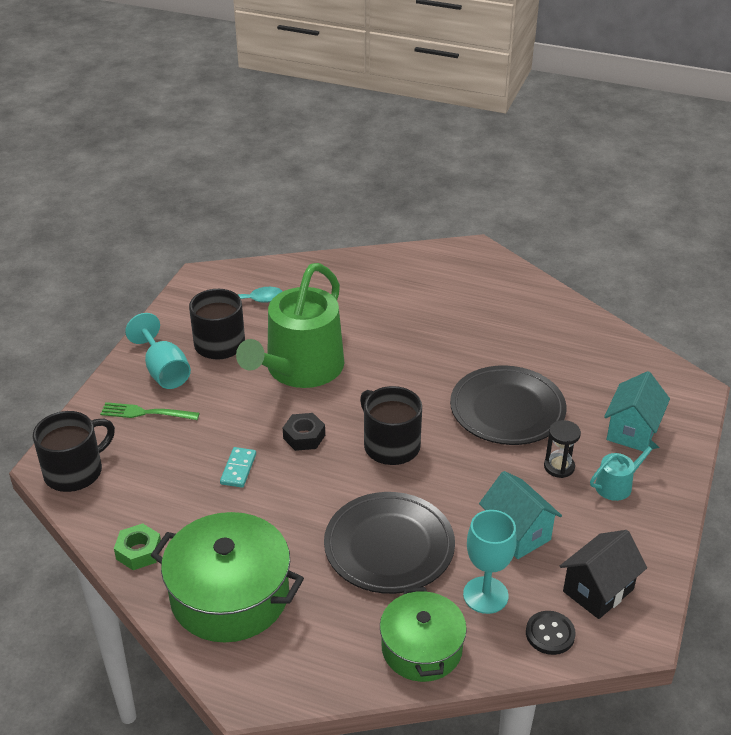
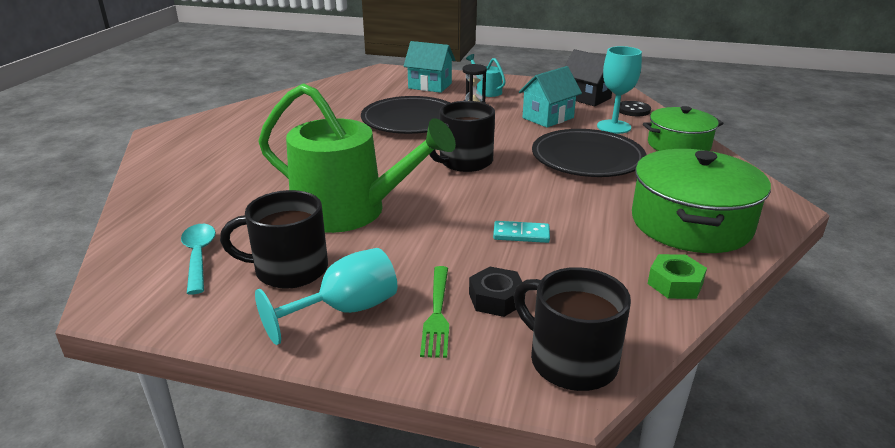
camera: 95 degrees left, 10 degrees down
black nut [283,413,325,451] -> black nut moved to [469,267,525,317]

